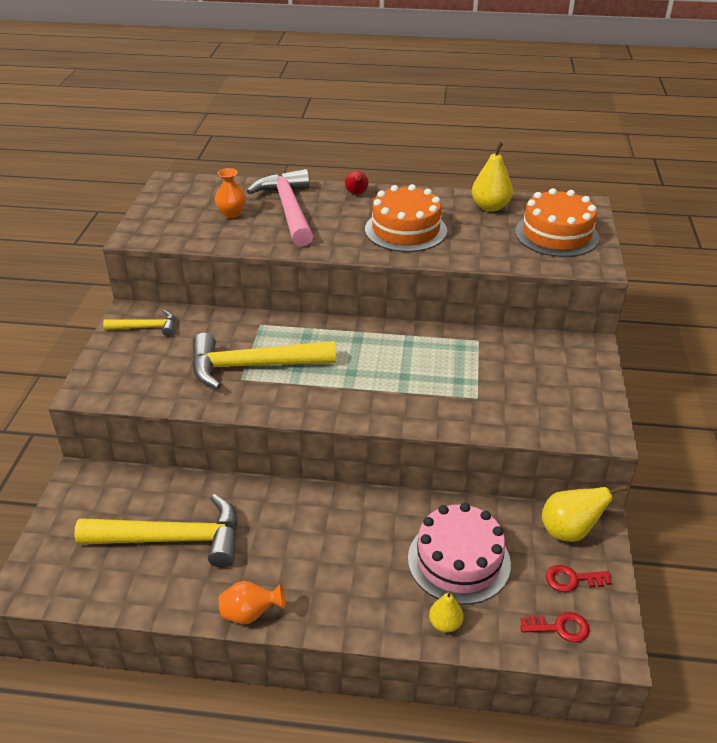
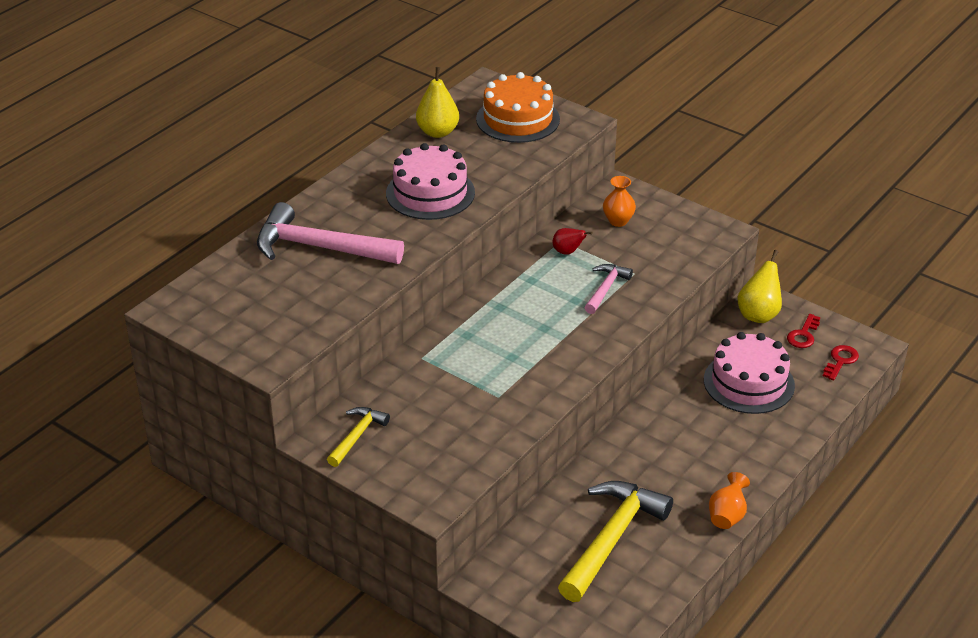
camera: 60 degrees left, 0 degrees up
yellow hammer [192,333,336,389] -> none
orange vase [215,168,246,218] -> orange vase moved to [603,176,636,227]
red pear [345,170,368,195] -> red pear moved to [553,228,593,255]
orange cake [365,184,447,252] -> pink cake [386,143,475,220]
yellow pear [429,591,463,633] -> none
none -> pink hammer [584,264,633,314]

